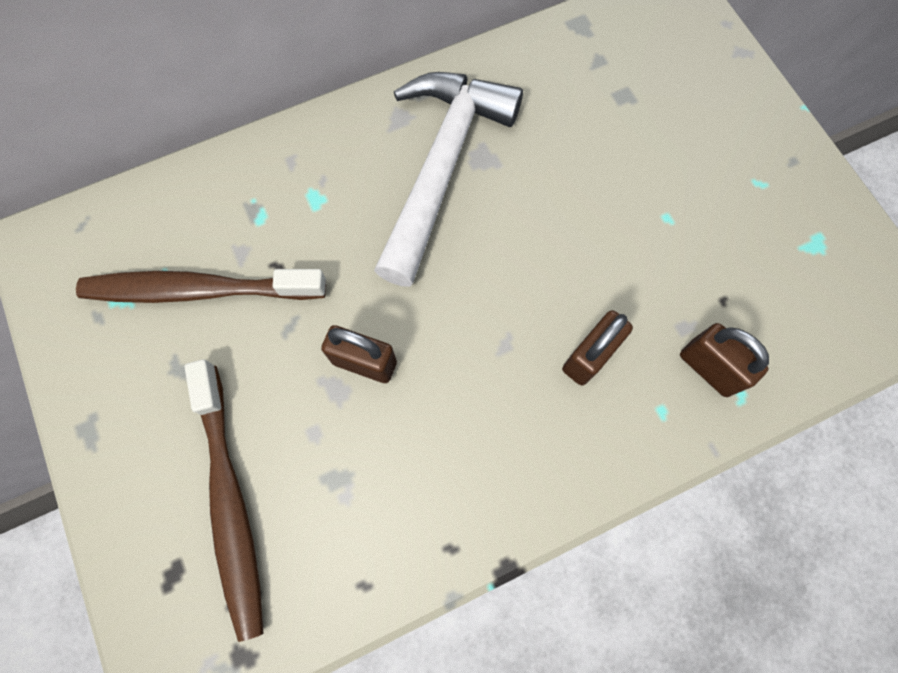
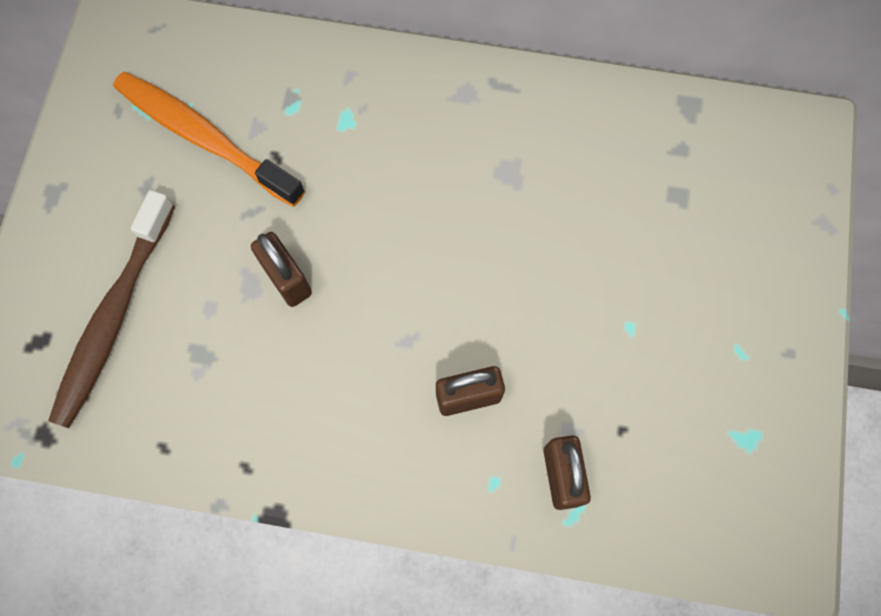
camera: 35 degrees right, 0 degrees up
brown toothbrush [76,269,326,303] -> orange toothbrush [113,72,305,207]
white hammer [374,72,523,287] -> none

